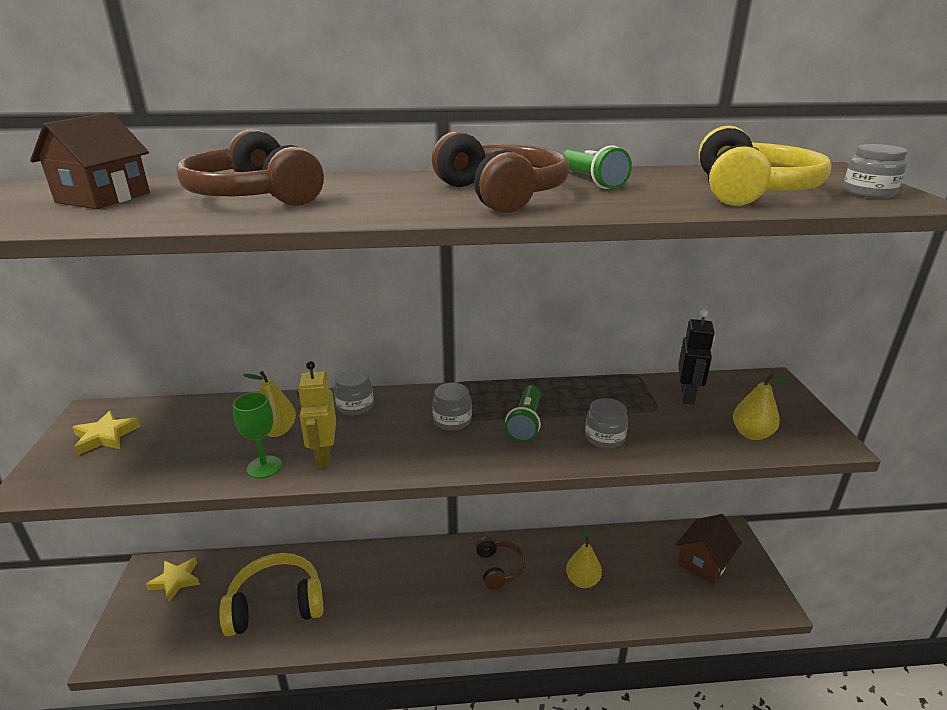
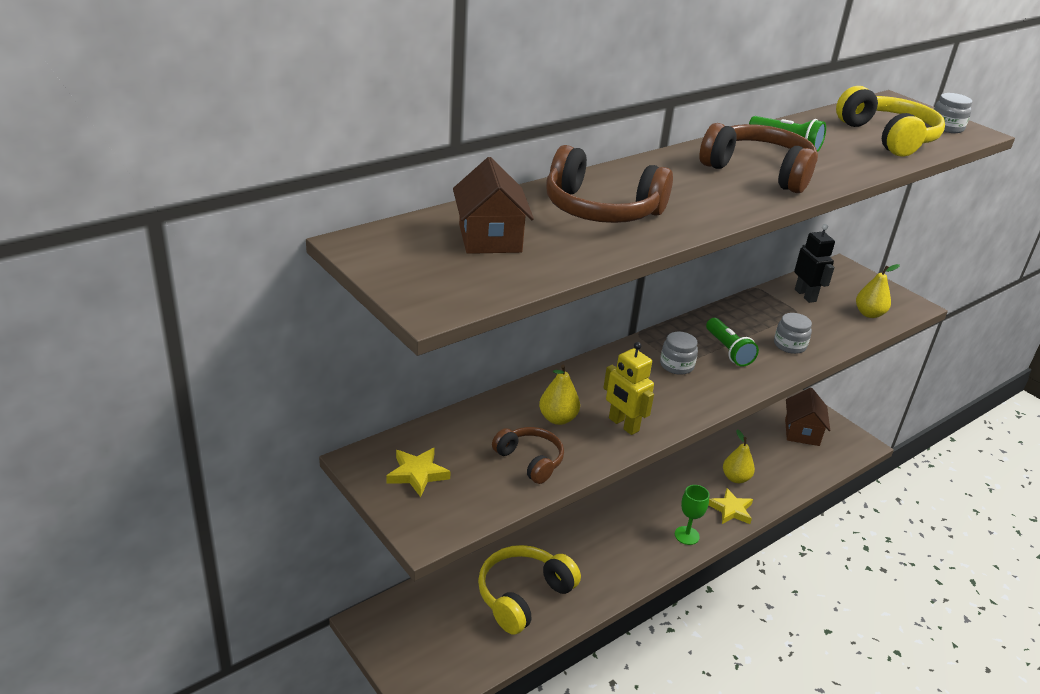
camera: 35 degrees left, 5 degrees up
yellow star [145,557,200,602] -> yellow star moved to [708,488,753,524]
green goblet [233,392,282,479] -> green goblet moved to [675,485,709,545]
grey jar [334,369,374,415] -> none
brown headphones [475,537,526,590] -> brown headphones moved to [492,427,564,484]

